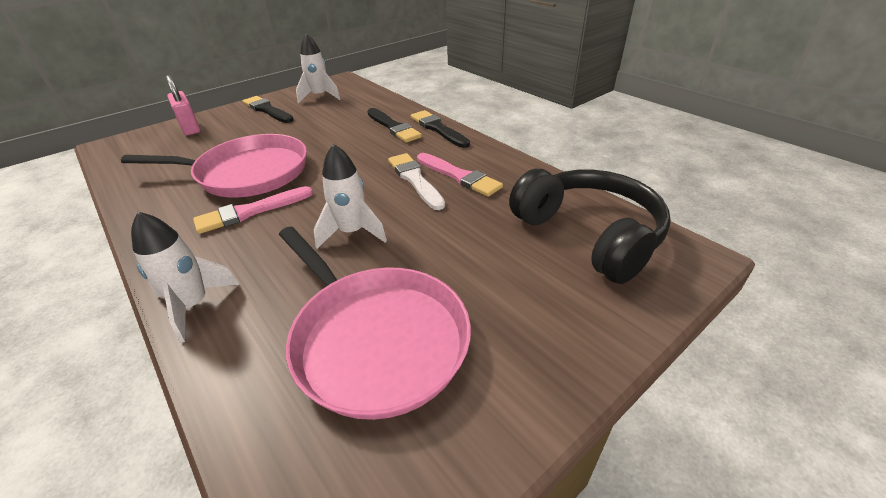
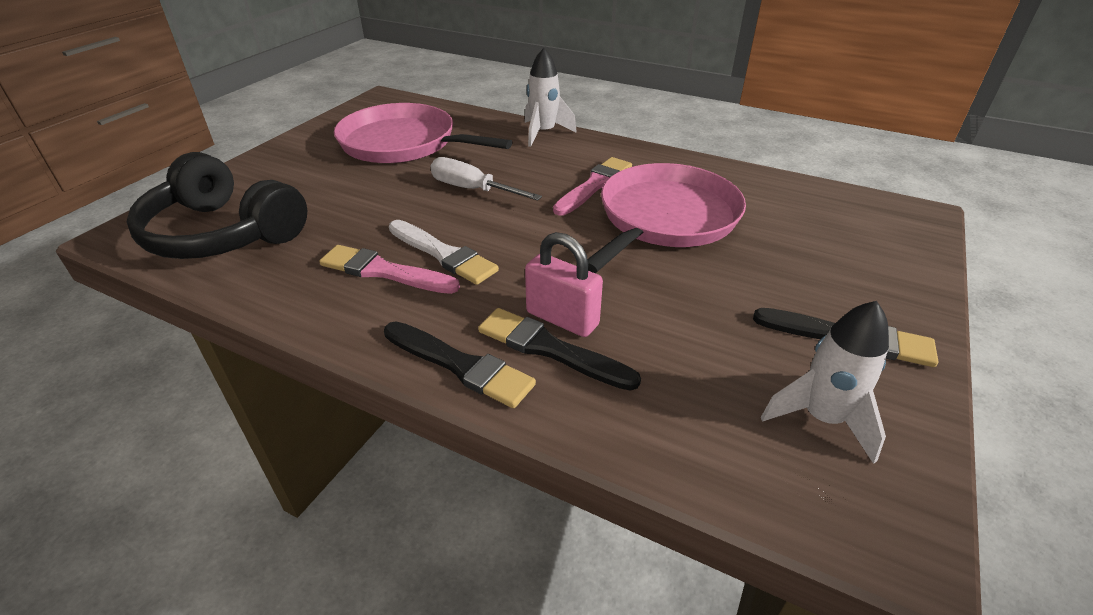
camera: 155 degrees right, 0 degrees up
pink pan [121,134,307,198] -> pink pan turned 150 degrees clockwise [588,163,746,273]
pink padlock [166,75,200,135] -> pink padlock moved to [525,232,603,337]
white rocket [314,144,387,249] -> white screwdriver [431,157,542,201]

